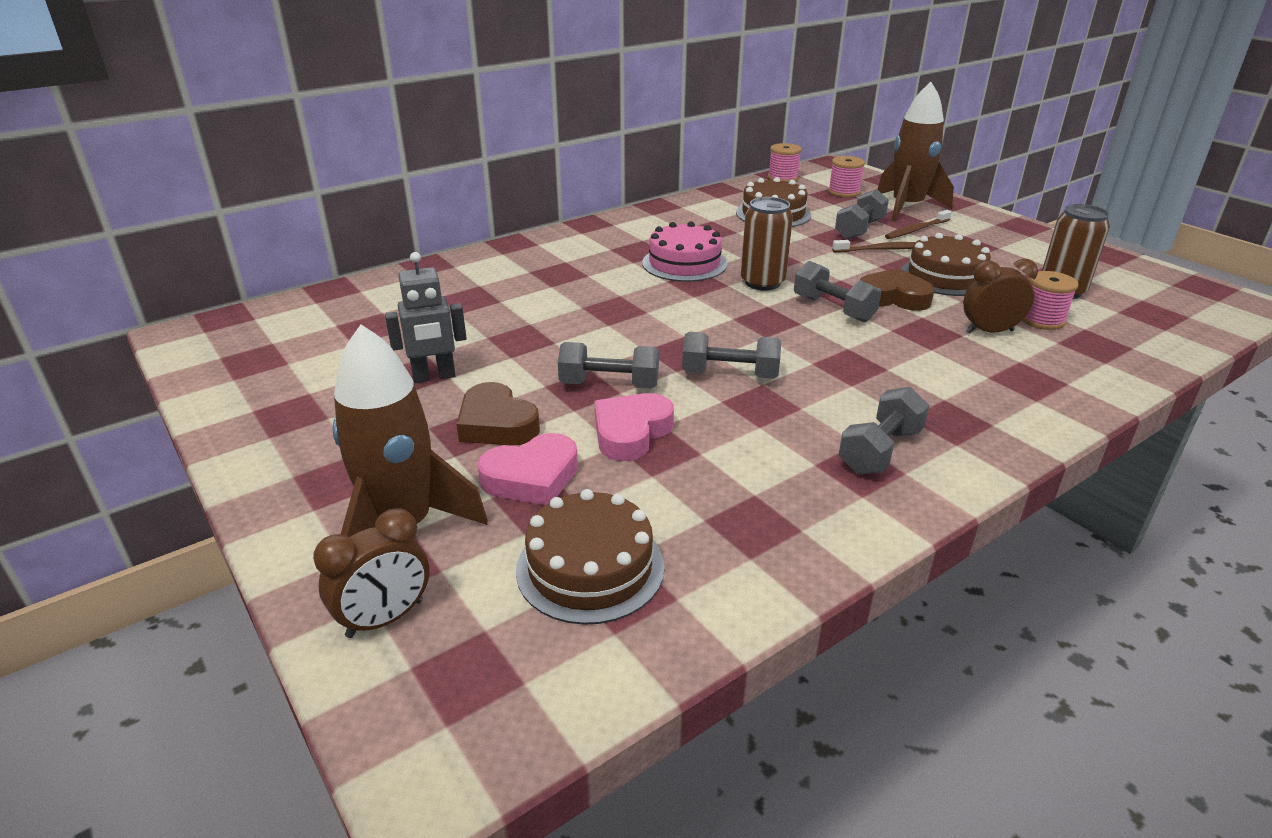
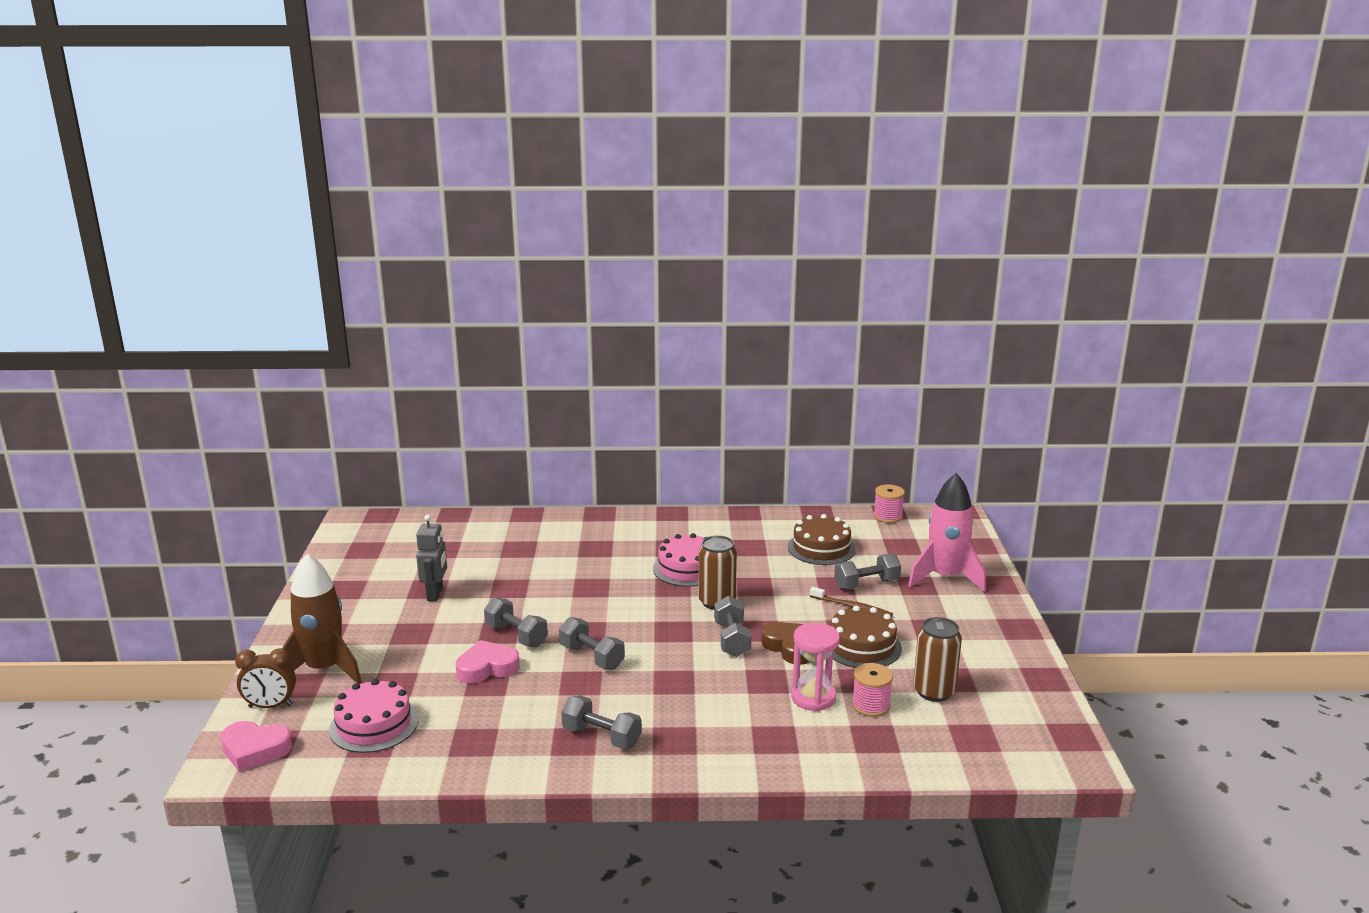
camera: 35 degrees right, 10 degrees down
grey robot [385,252,467,383] -> grey robot turned 105 degrees counterclockwise [416,515,447,601]
brown heart [457,382,540,446] -> none
pink heart [477,433,578,505] -> pink heart moved to [220,721,293,772]
brown cake [516,489,664,625] -> pink cake [329,679,418,753]
pink spool [828,156,865,197] -> none
grey dumbbell [839,387,930,474] -> grey dumbbell turned 45 degrees clockwise [561,695,642,749]
brown rocket [877,82,954,222] -> pink rocket [908,473,986,592]
brown toothbrush [885,210,952,239] -> none
brown clock [963,259,1038,334] -> pink hourglass [791,623,840,711]

